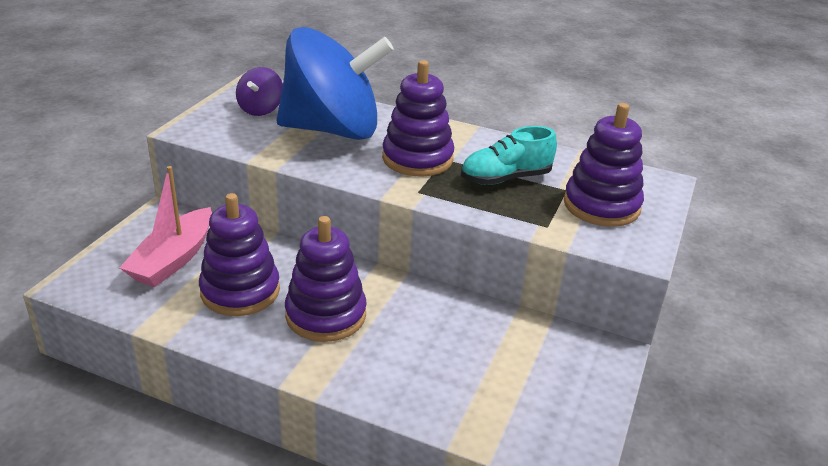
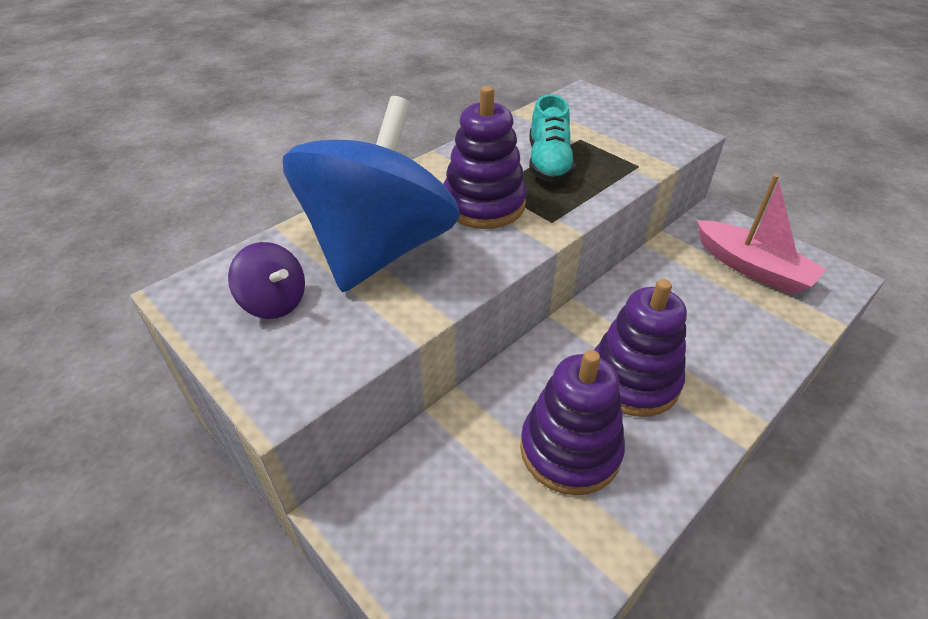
camera: 65 degrees left, 10 degrees up
pink boat [120,166,212,287] -> pink boat moved to [697,174,827,295]
purple stacking toy [564,103,644,227] -> none

